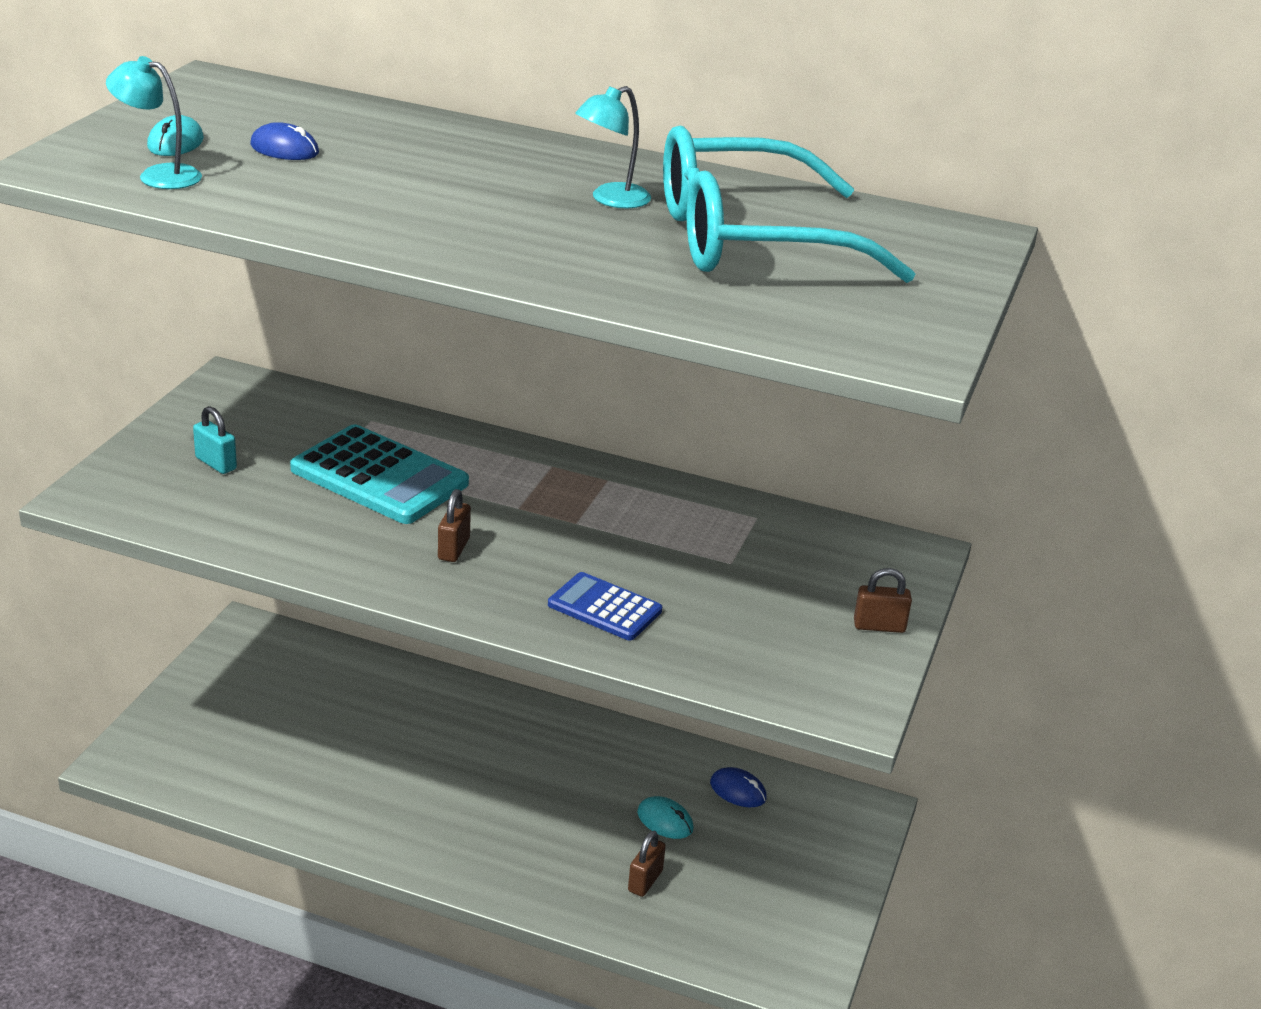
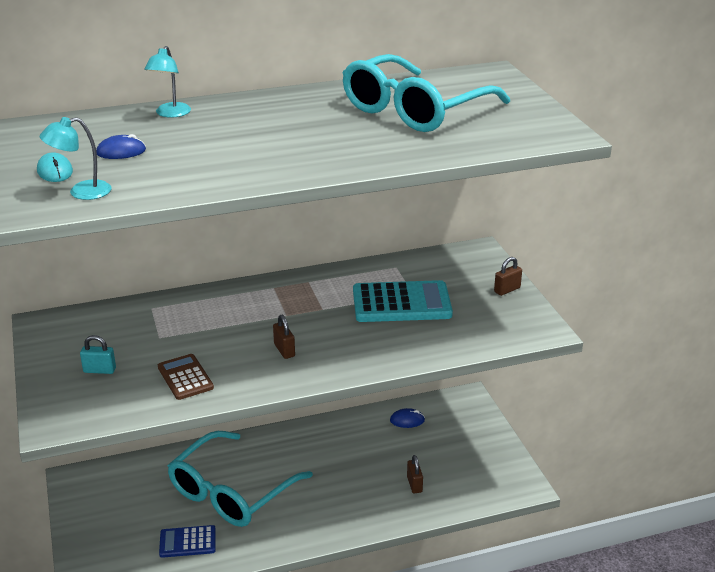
camera: 35 degrees left, 0 degrees up
turquoise calculator [290,424,469,524] -> turquoise calculator moved to [353,280,453,322]
blue calculator [548,572,662,640] -> blue calculator moved to [159,525,216,558]
turquoise lamp [575,86,651,208] -> turquoise lamp moved to [144,46,191,118]
turquoise mouse [637,796,694,839] -> none
none -> brown calculator [158,354,214,400]
none -> turquoise glasses [168,431,313,527]

